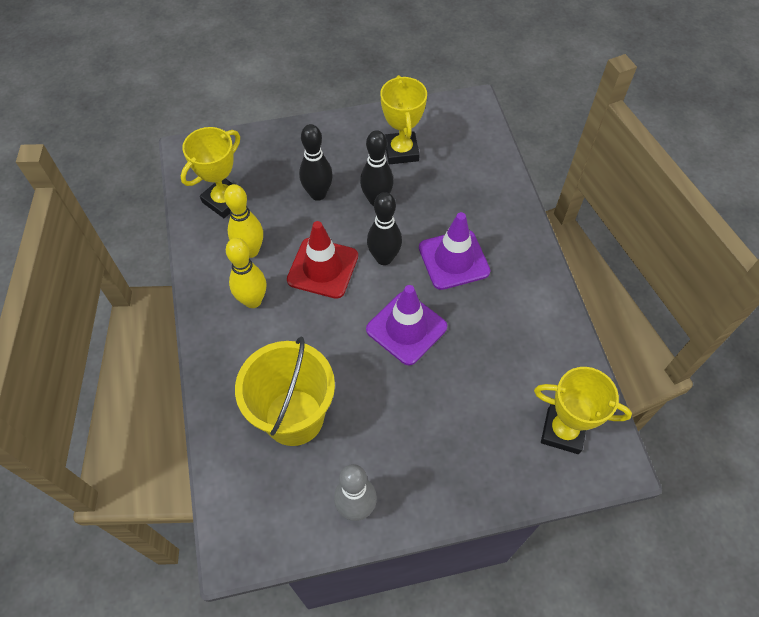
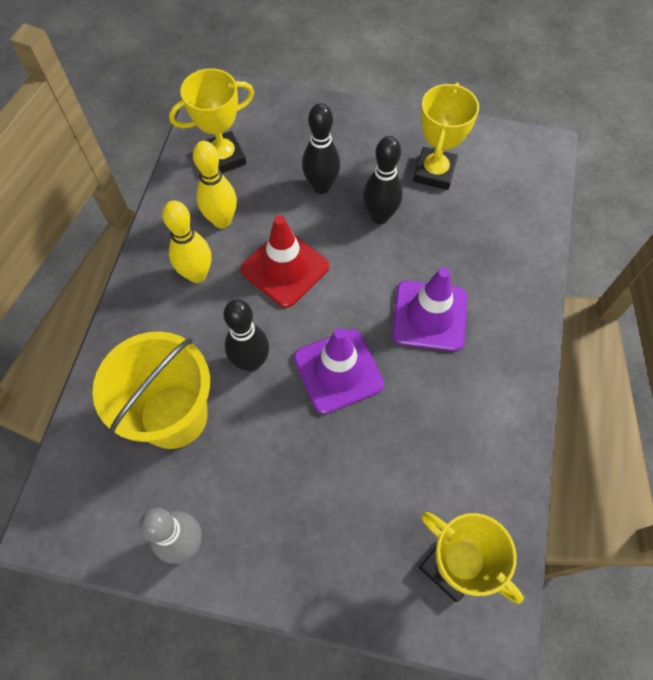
camera: 25 degrees right, 5 degrees up
black bowling pin [367,192,402,265] -> black bowling pin moved to [223,299,269,372]

